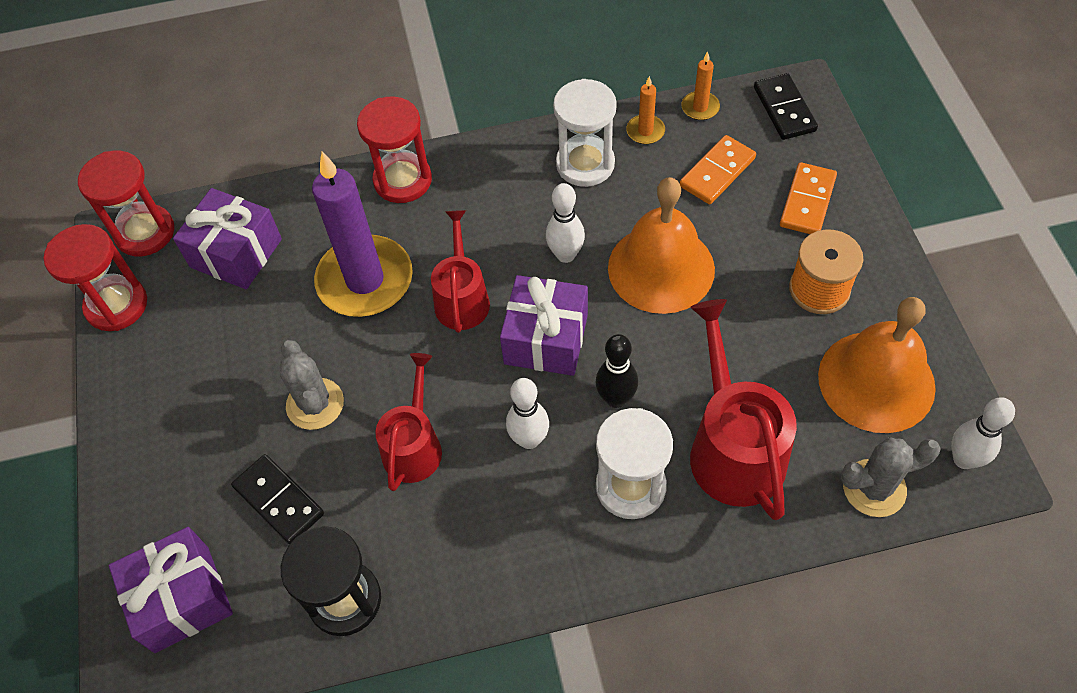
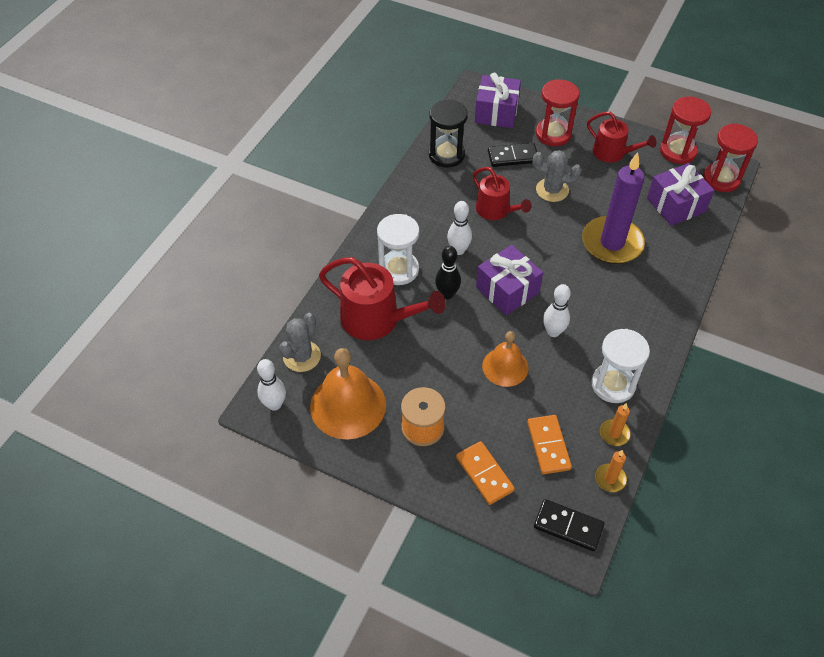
camera: 125 degrees right, 5 degrees down
red hourglass [357,96,432,203] -> red hourglass moved to [536,79,579,146]
red watering can [431,210,490,333] -> red watering can moved to [587,112,656,163]
orange bell [608,177,715,314] -> orange bell [482,331,529,387], size x0.63

